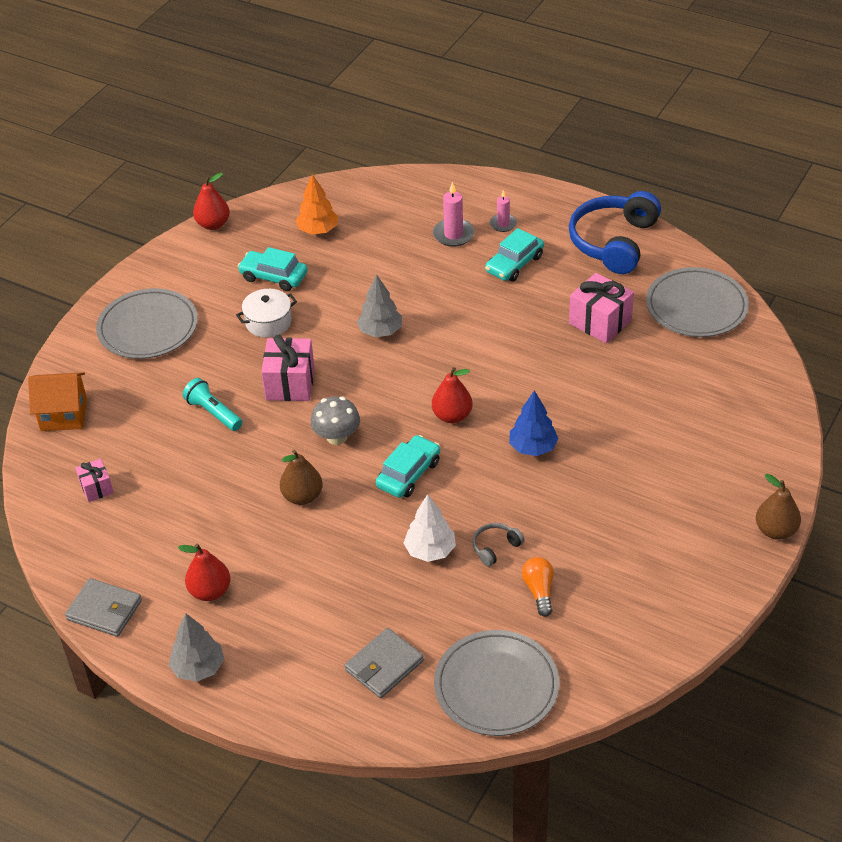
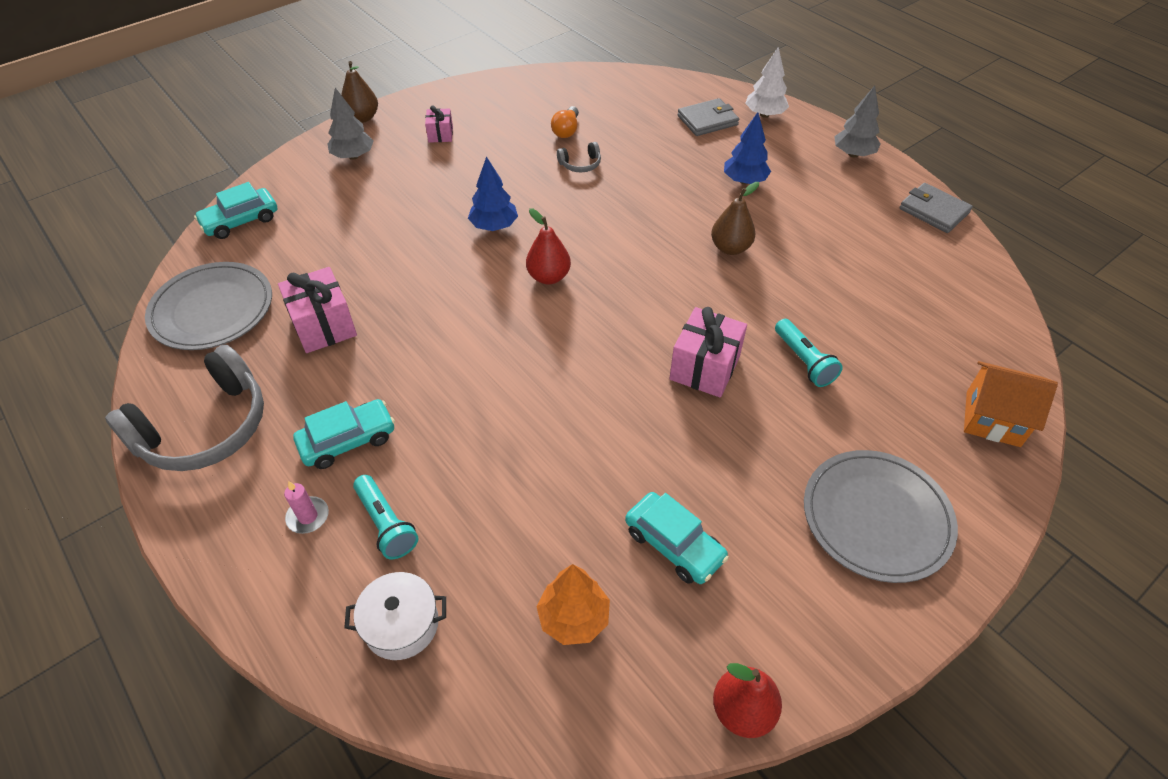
camera: 160 degrees left, 5 degrees up
pink gift [76,459,114,502] -> pink gift moved to [425,105,453,143]
red pear [178,544,230,601] -> none
white pot [236,289,297,338] -> white pot moved to [344,572,446,660]
grey mushroom [310,396,360,445] -> none
grey tree [357,274,402,337] -> grey tree moved to [328,88,374,160]
turquoise car [376,435,440,498] -> turquoise car moved to [194,182,277,239]
white tree [404,494,456,562] -> white tree moved to [745,47,789,118]
pink candle [433,182,475,247] -> turquoise flashlight [353,475,419,559]
grey plate [434,630,559,736] -> none
blue headphones [569,191,661,274] -> grey headphones [105,345,264,471]
none -> blue tree [724,112,771,184]

